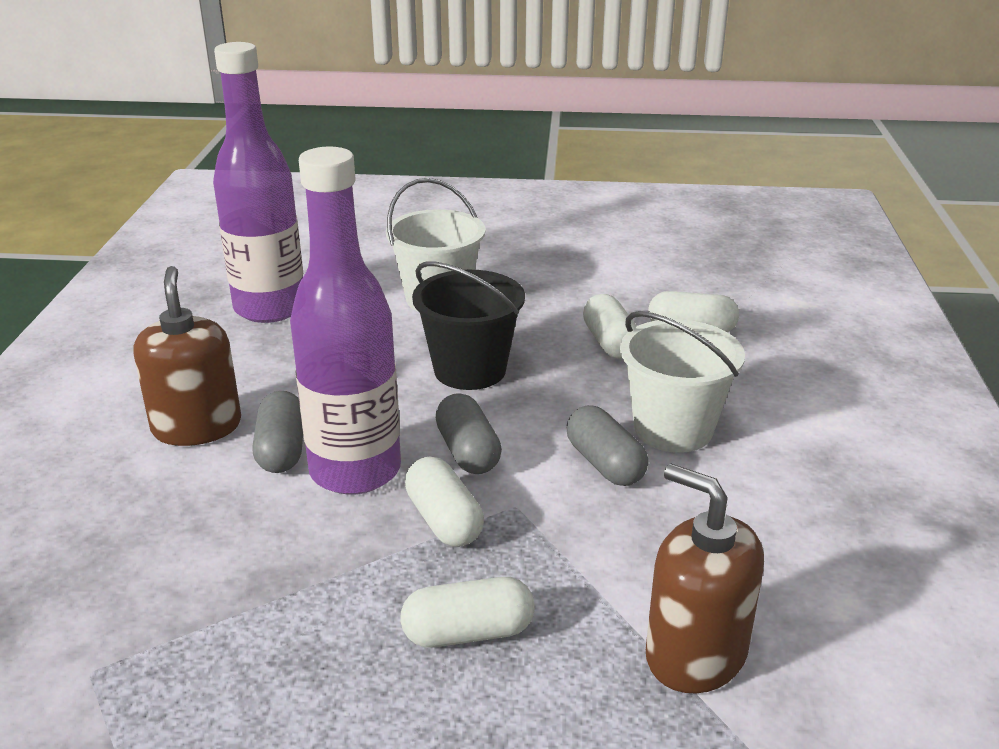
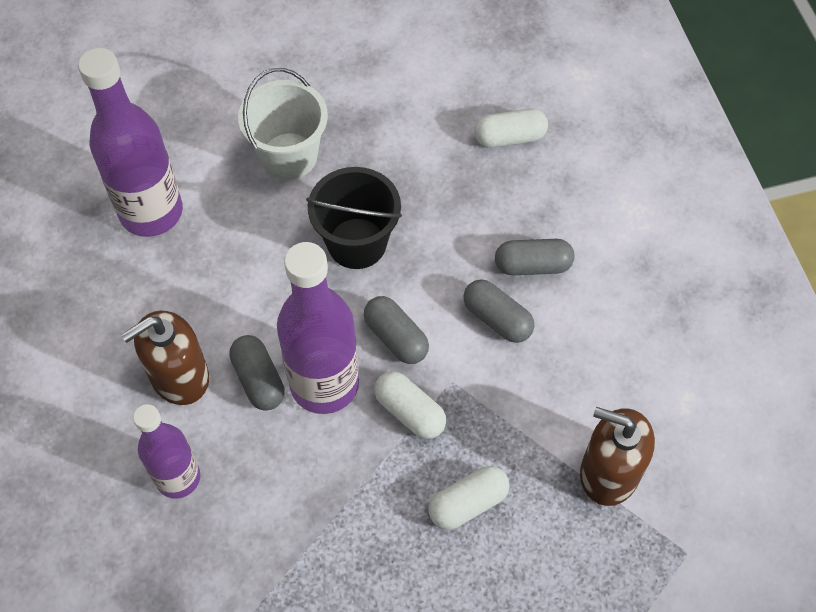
camera: 20 degrees left, 30 degrees up
brown soap dispenser [133,266,241,446] -> brown soap dispenser turned 90 degrees counterclockwise [121,311,209,405]
white capsule [583,294,637,359] -> none
white bucket [620,311,745,453] -> grey capsule [495,239,574,275]
none -> purple bottle [133,404,200,499]

